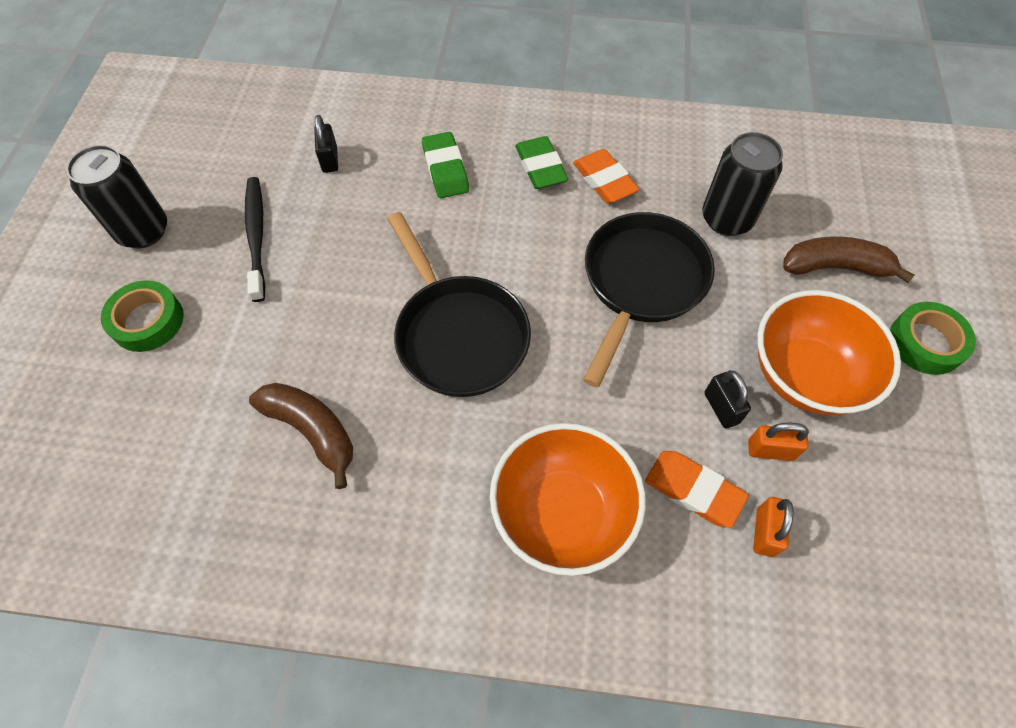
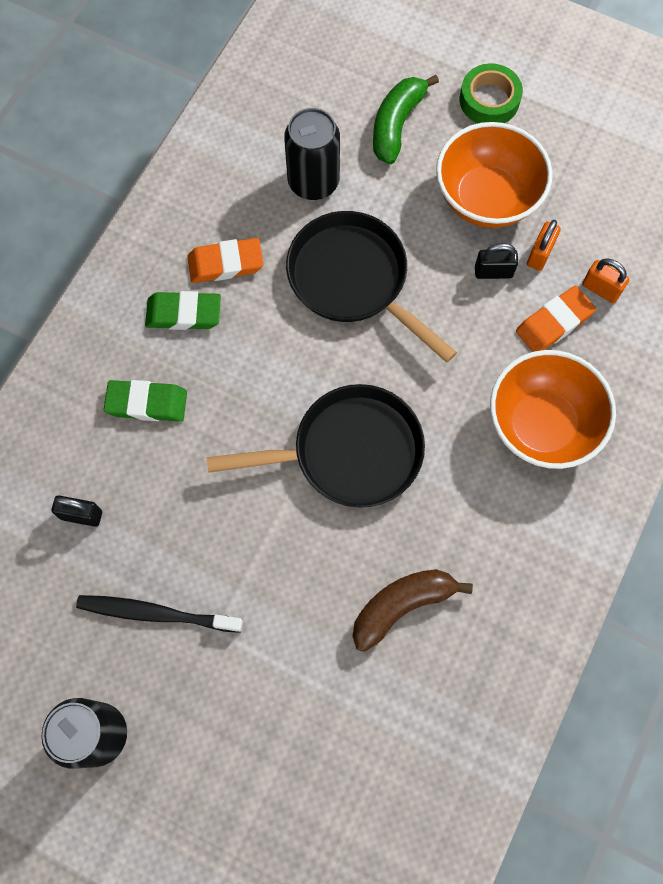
camera: 70 degrees left, 10 degrees up
green tape [101,280,184,352] -> none
brown banana [783,236,914,283] -> green banana [373,75,439,164]

